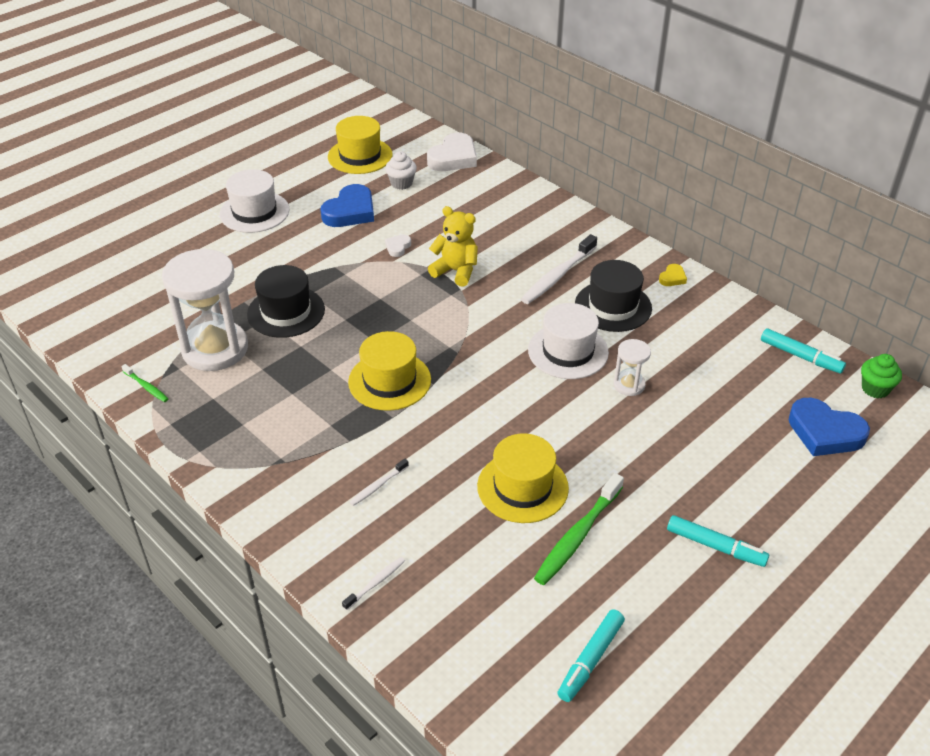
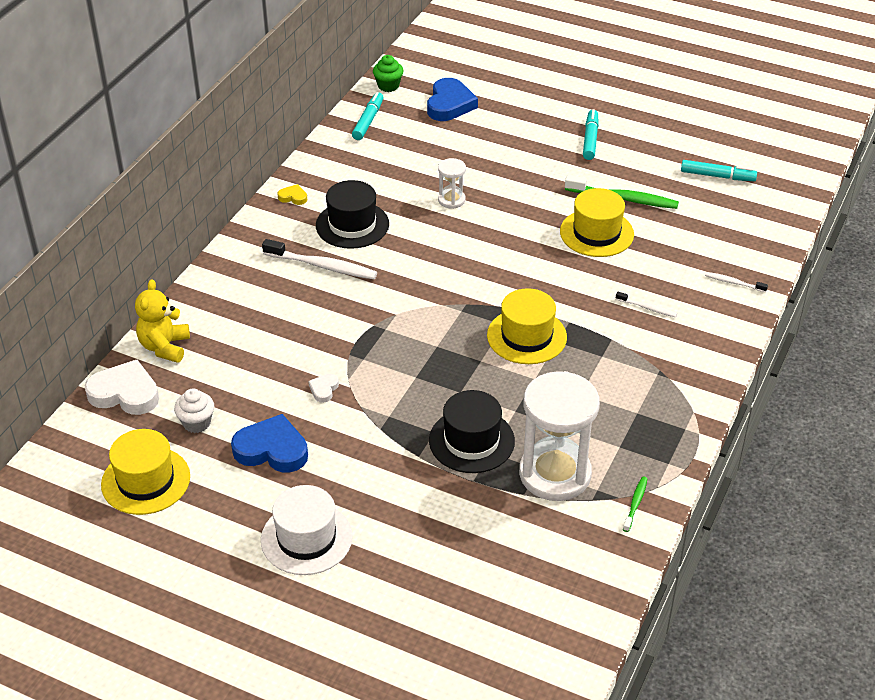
camera: 110 degrees left, 0 degrees up
white heart [385,235,411,257] -> white heart turned 105 degrees clockwise [308,374,339,403]
yellow teddy bear [428,206,478,287] -> yellow teddy bear moved to [135,279,190,363]
white hat [528,303,609,379] -> none

